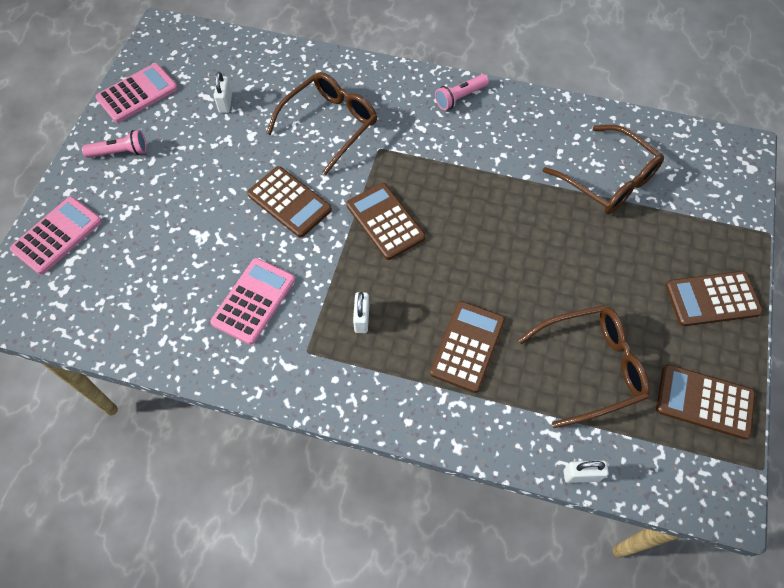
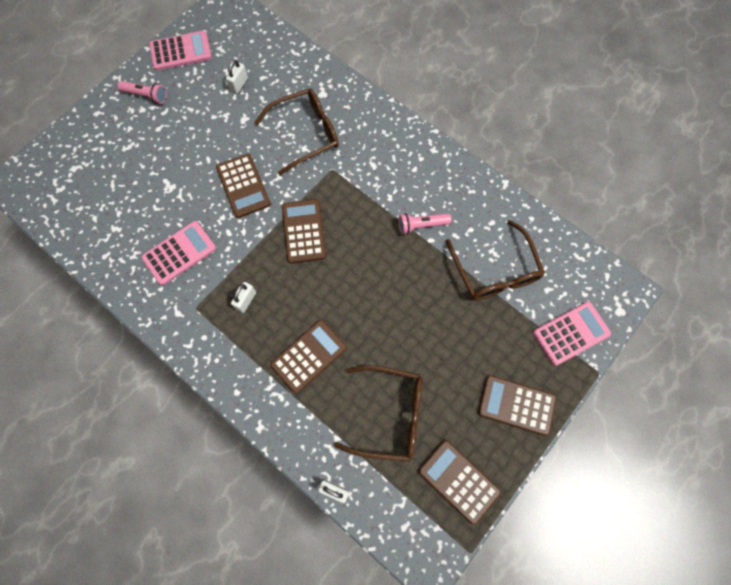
camera: 25 degrees right, 10 degrees up
pink calculator [10,197,102,275] -> pink calculator moved to [533,301,611,366]
pink flashlight [435,74,489,110] -> pink flashlight moved to [399,213,451,234]

